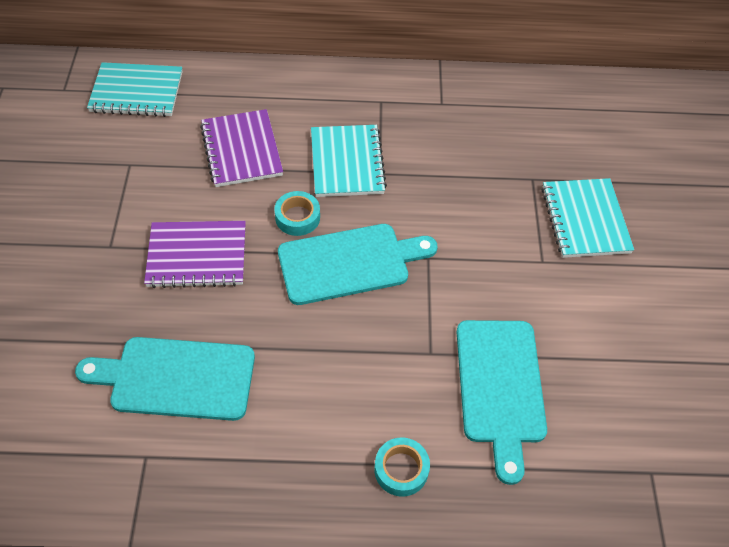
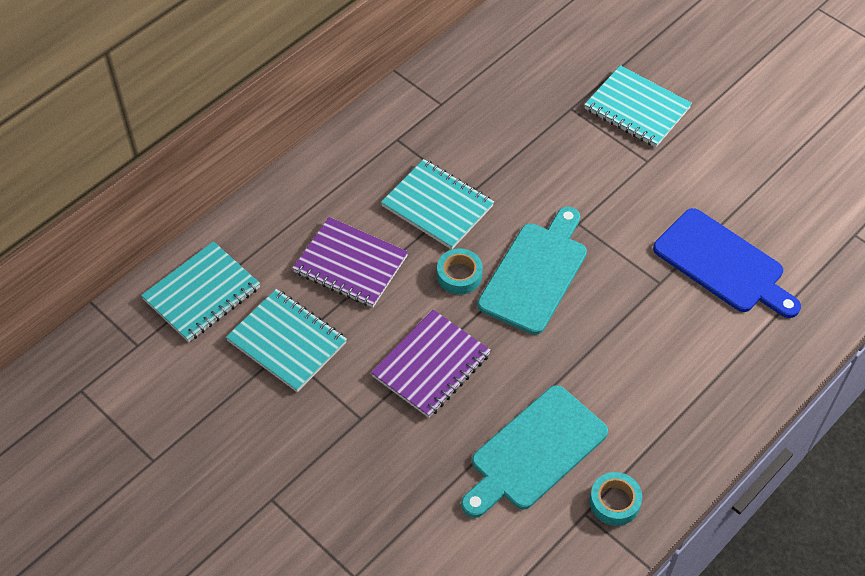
camera: 45 degrees left, 0 degrees up
turquoise tape [374,438,430,497] -> turquoise tape moved to [590,472,642,526]
turquoise cutting board [457,320,547,485] -> blue cutting board [653,208,801,318]
none -> turquoise notebook [226,289,347,392]

